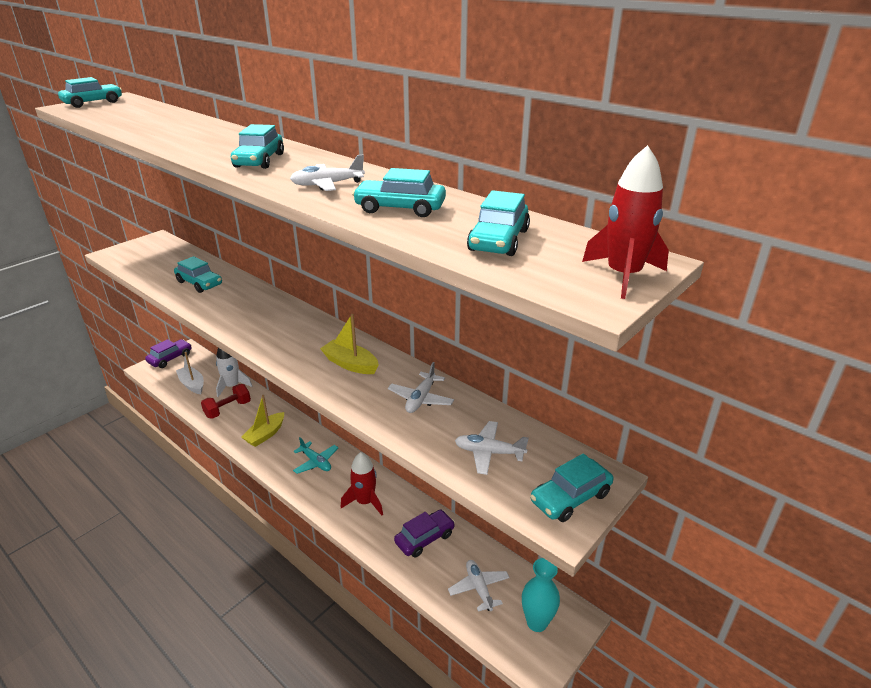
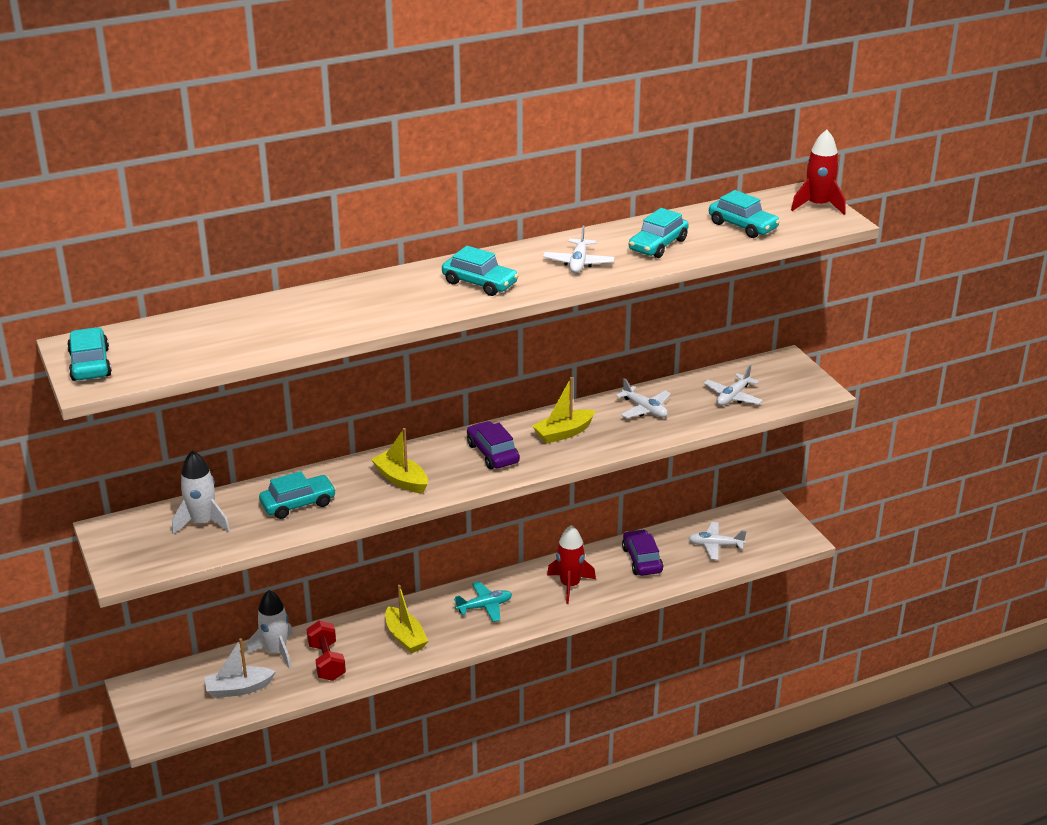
camera: 65 degrees left, 0 degrees up
purple car [145,339,192,368] -> purple car moved to [467,421,520,469]
turquoise vase [522,558,560,632] -> none
turquoise car [530,453,614,522] -> none
none -> white rocket [172,450,230,534]
none -> yellow boat [371,428,428,493]

